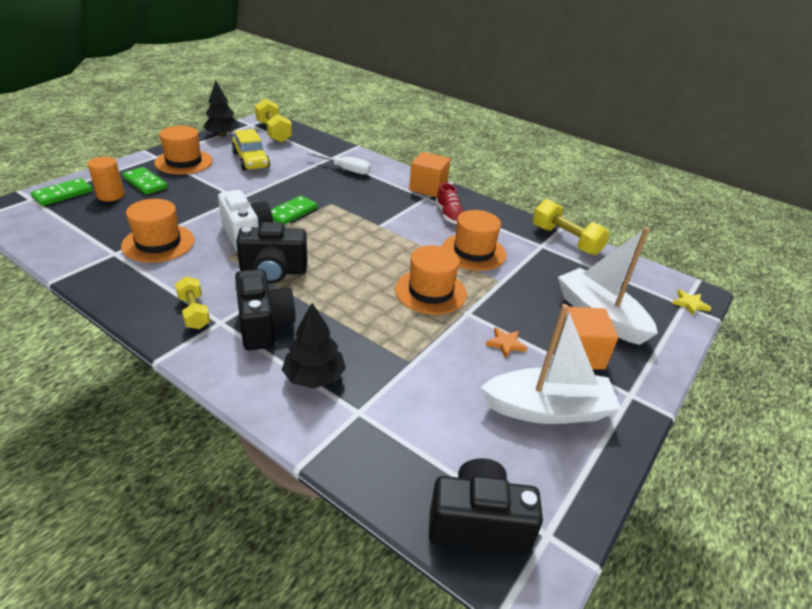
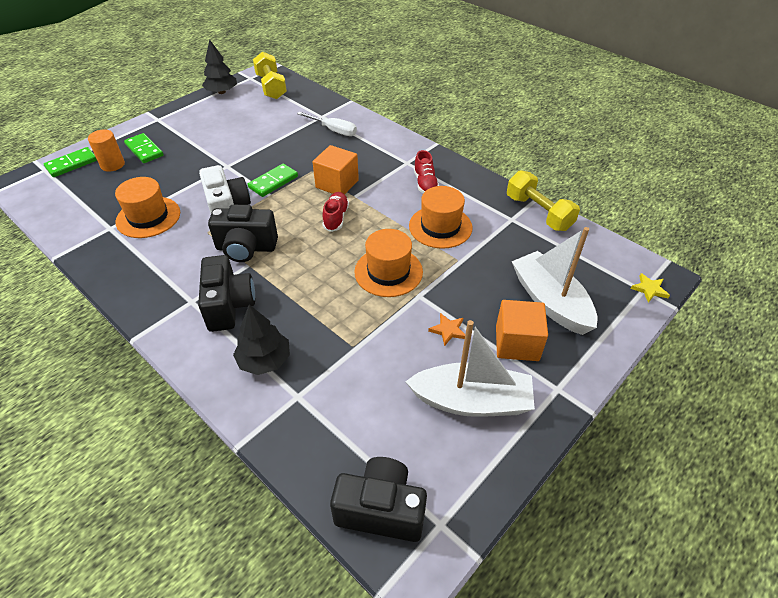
camera: 10 degrees right, 10 degrees up
orange hat [154,126,213,174] -> none
yellow dumbbell [175,277,210,329] -> none
yellow car [232,129,270,171] -> none
orange cube [409,152,450,197] -> orange cube moved to [313,145,359,194]
none -> red shoe [322,192,349,232]

